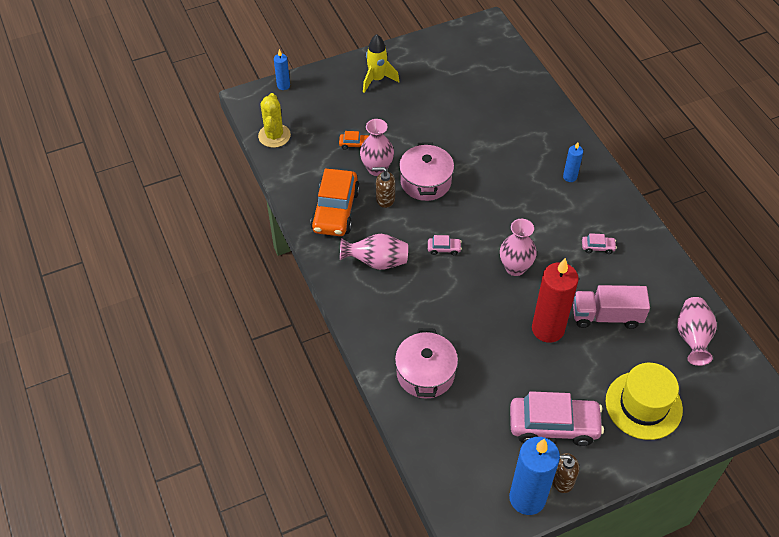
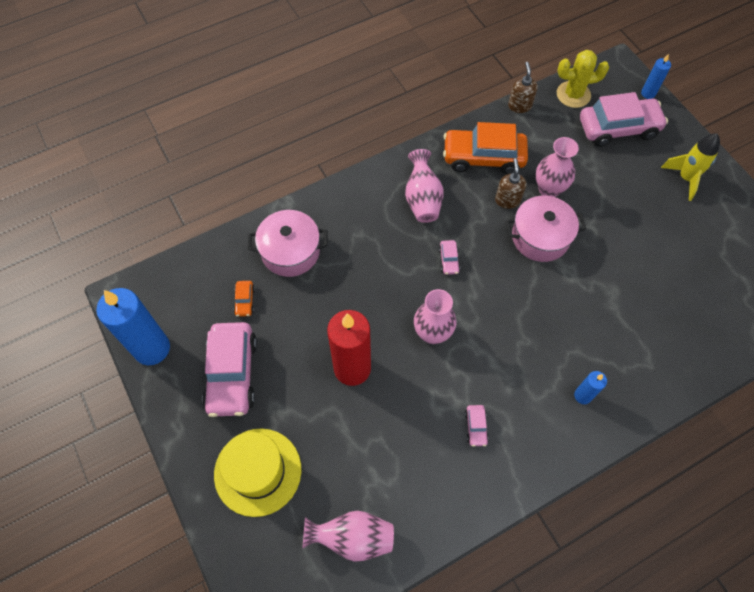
camera: 85 degrees right, 10 degrees up
orange car [339,131,369,150] -> orange car moved to [234,281,255,317]
brown soap dispenser [553,453,579,493] -> brown soap dispenser moved to [508,62,538,113]
pink truck [573,285,650,329] -> none
none -> pink car [580,92,668,147]

